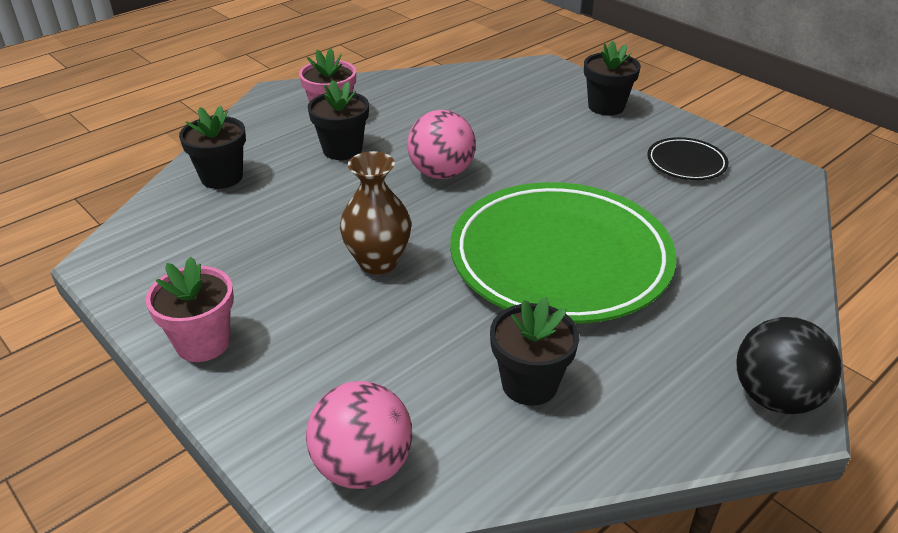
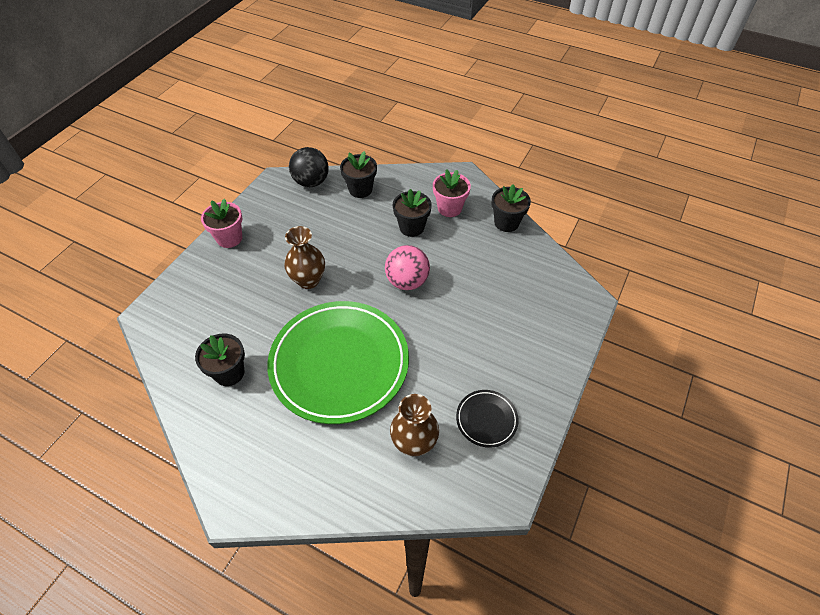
camera: 70 degrees right, 15 degrees up
pink ball [306,381,412,489] -> none
black flower pot [584,40,641,116] -> black flower pot moved to [491,184,531,232]
black ball [736,317,842,414] -> black ball moved to [289,147,329,187]
none -> brown vase [390,394,439,456]

